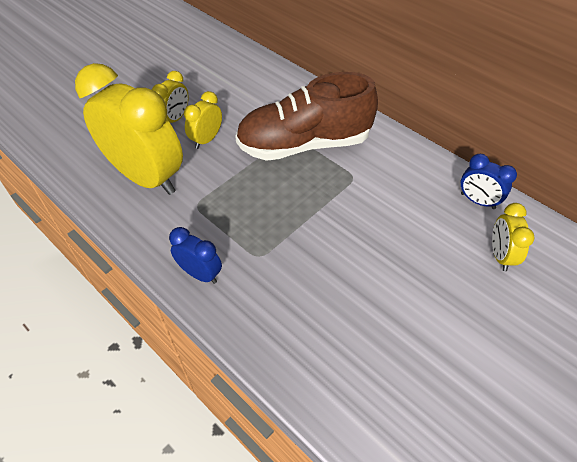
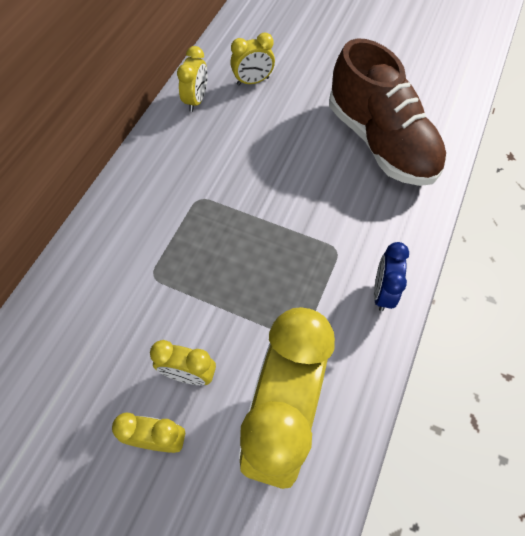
camera: 110 degrees left, 10 degrees up
brown shoe [235,72,378,161] -> brown shoe moved to [329,38,446,186]
blue clock [461,154,517,209] -> yellow clock [177,46,208,112]

